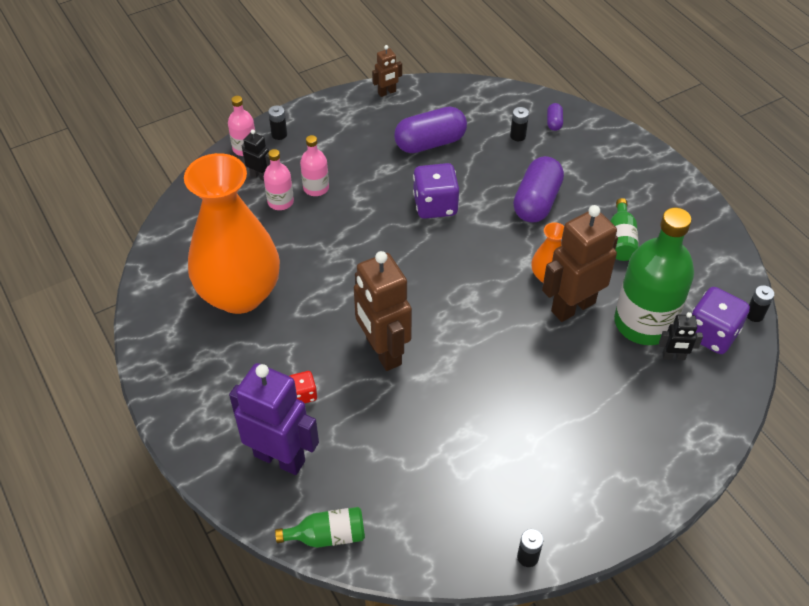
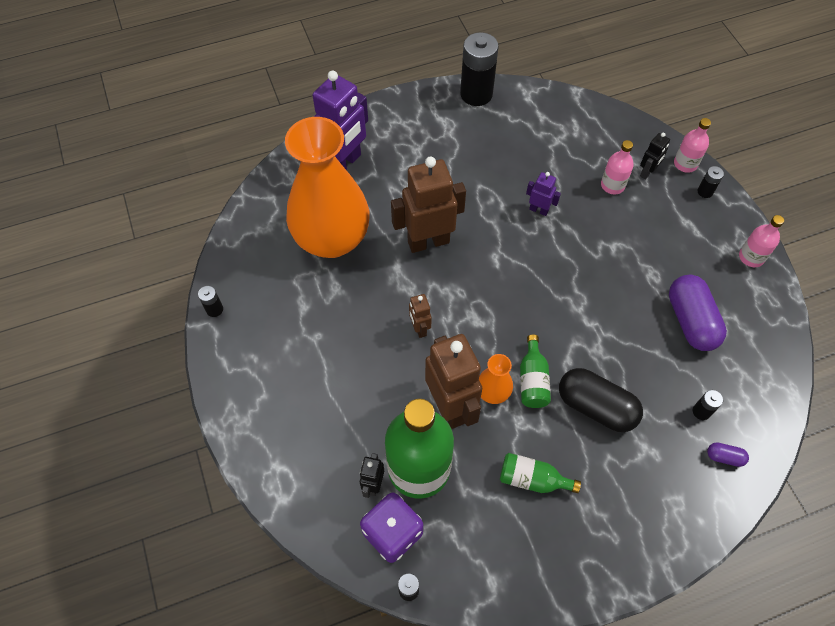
camera: 100 degrees right, 10 degrees up
orange vase [184,153,280,314] -> orange vase moved to [285,117,369,258]
green bottle [275,507,365,548] -> green bottle moved to [520,335,551,408]
red dice [290,371,317,403] -> none
pink bottle [300,135,329,196] -> pink bottle moved to [739,215,784,267]
brown robot [372,45,402,97] -> brown robot moved to [409,294,432,338]
purple dice [413,163,459,219] -> none
purple capsule [513,156,564,222] -> black capsule [559,368,643,432]
none -> black battery [460,32,499,106]
none -> purple robot [526,172,561,216]

